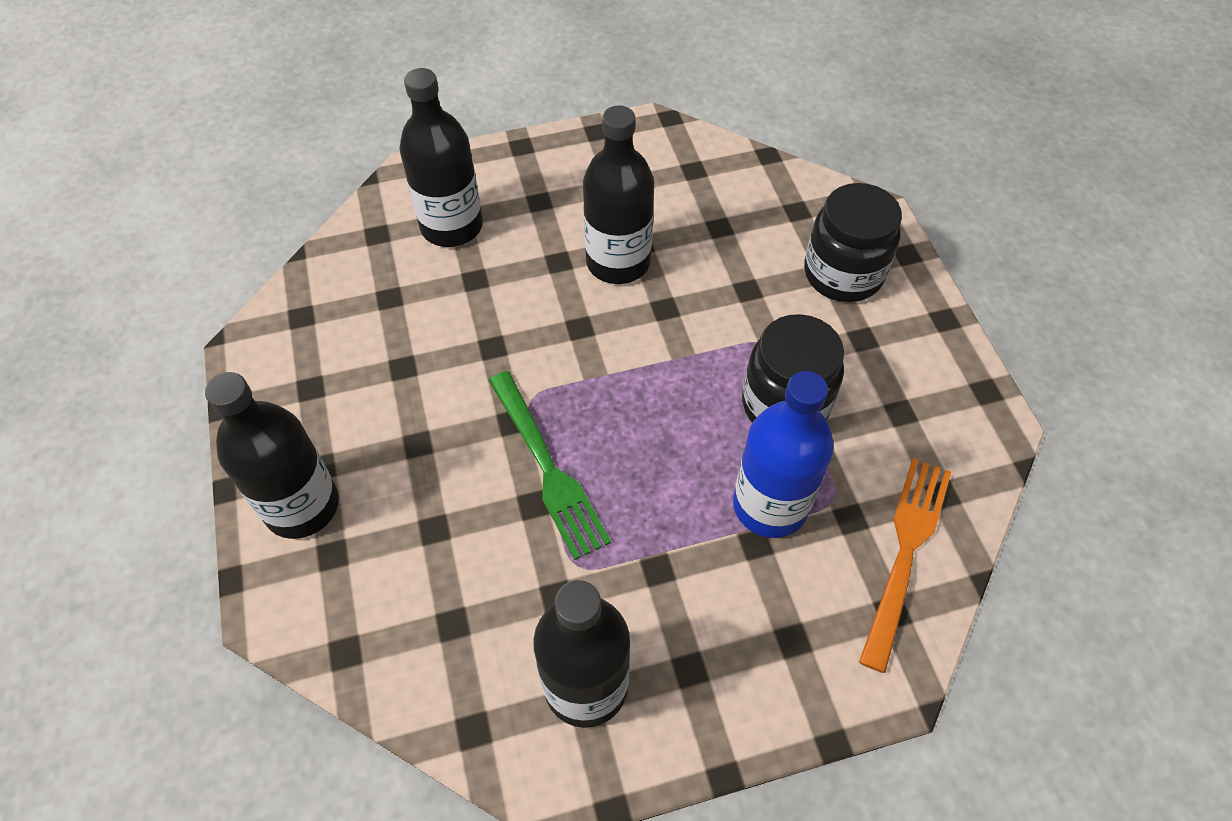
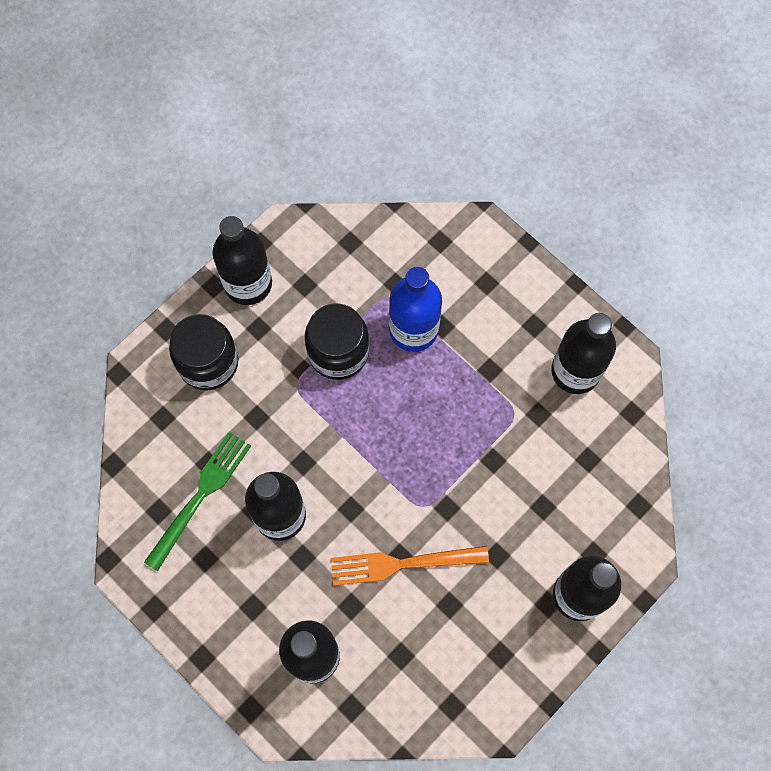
camera: 120 degrees left, 15 degrees up
green fork [488,371,611,560] -> green fork moved to [144,432,251,571]
orange fork [859,458,951,673] -> orange fork moved to [331,546,489,586]
none -> black bottle [212,216,272,305]

